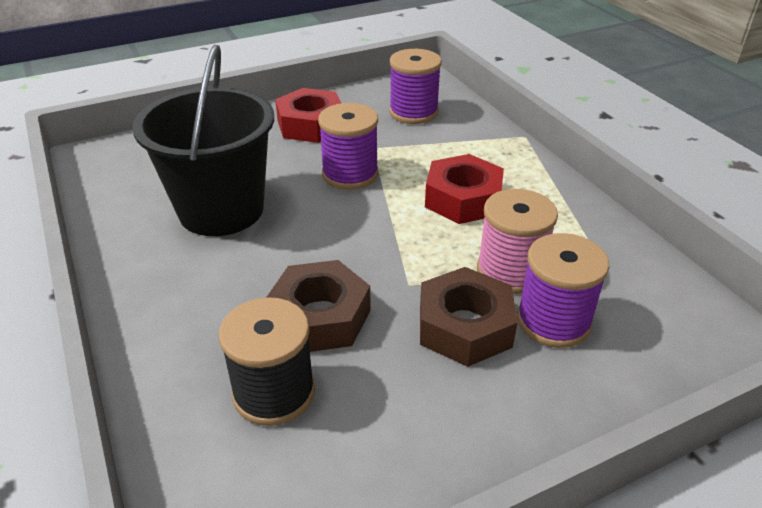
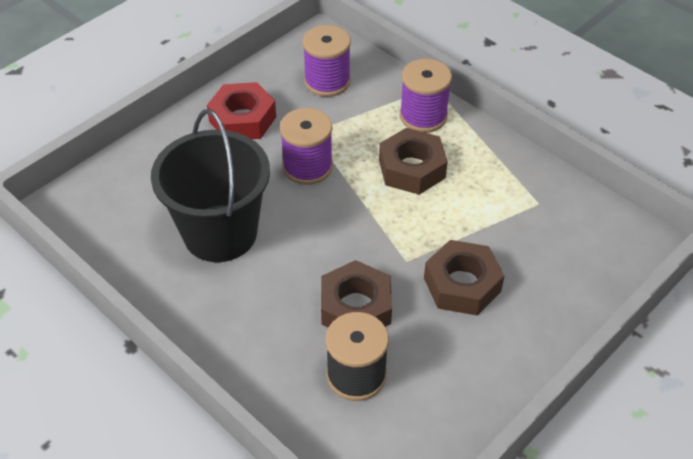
camera: 20 degrees left, 10 degrees up
red nut [425,154,504,224] -> brown nut [379,128,448,195]
pink spool [477,189,558,294] -> none
purple spool [517,233,609,348] -> purple spool moved to [400,59,452,133]

